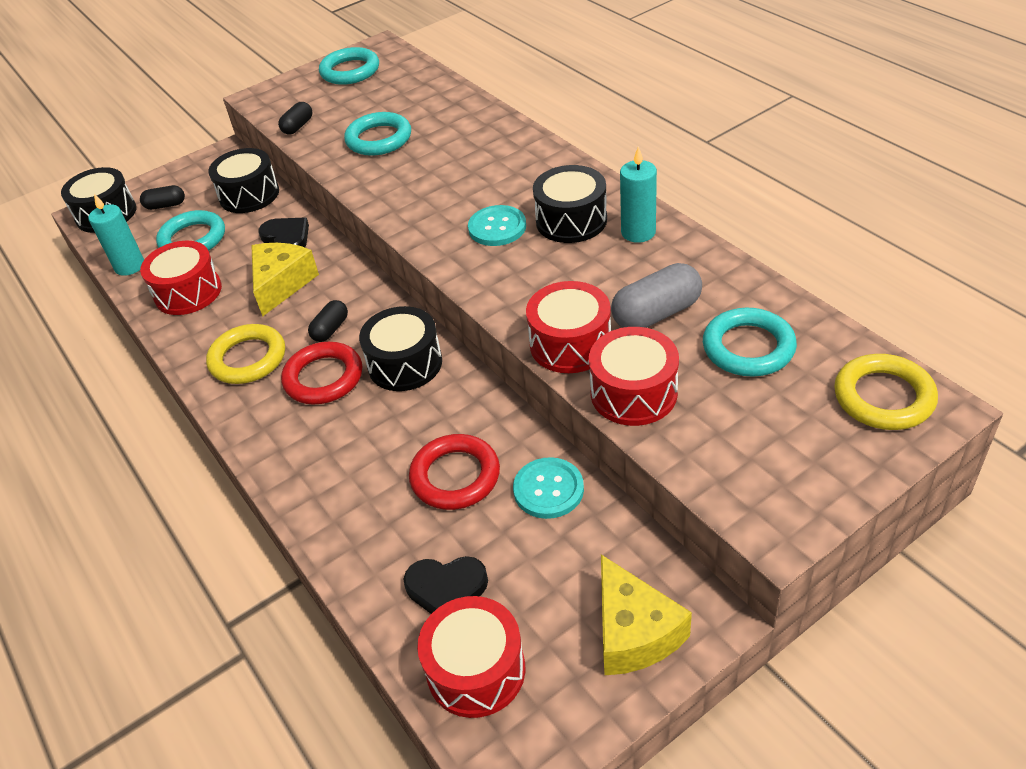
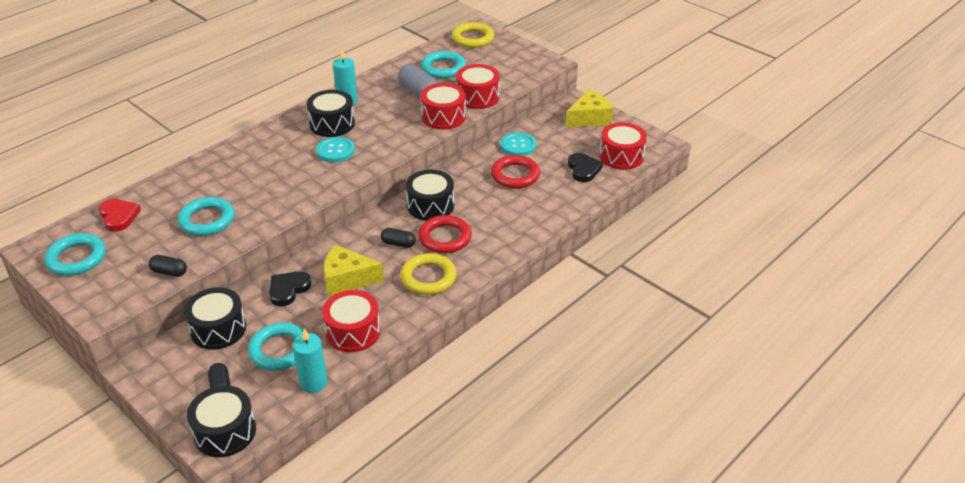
camera: 105 degrees left, 5 degrees down
none -> red heart [99,199,141,232]

